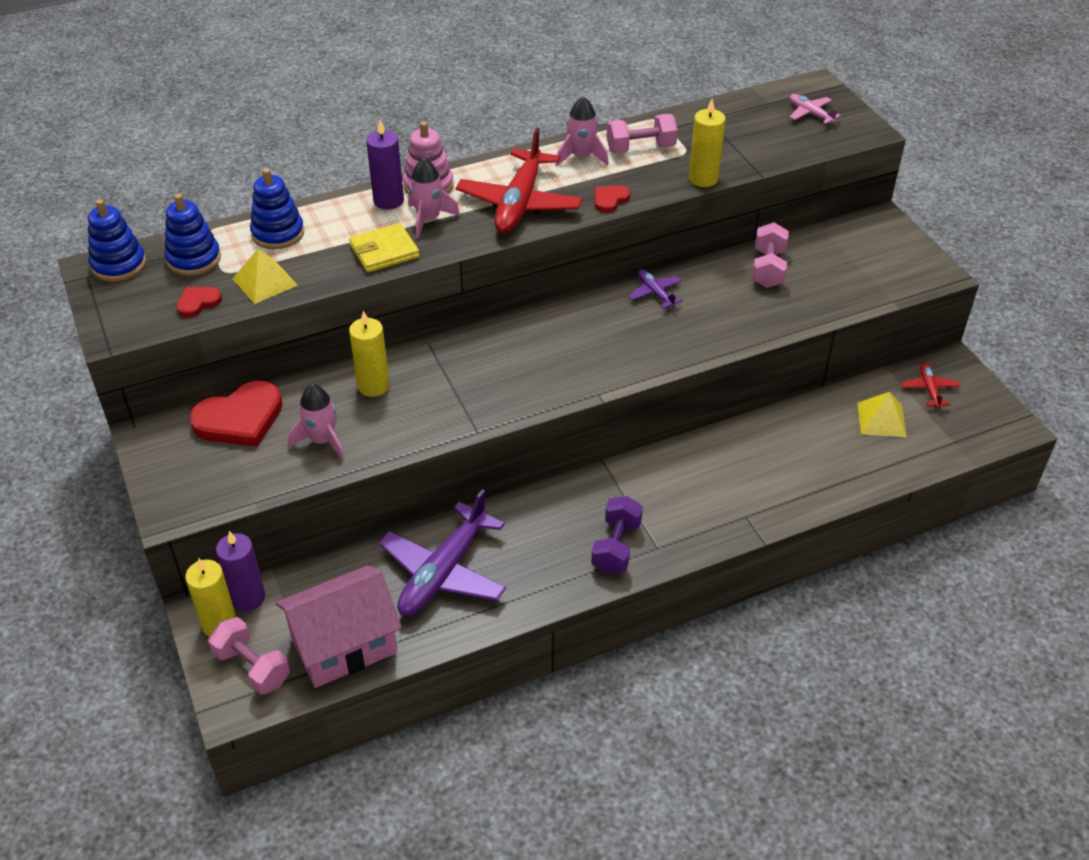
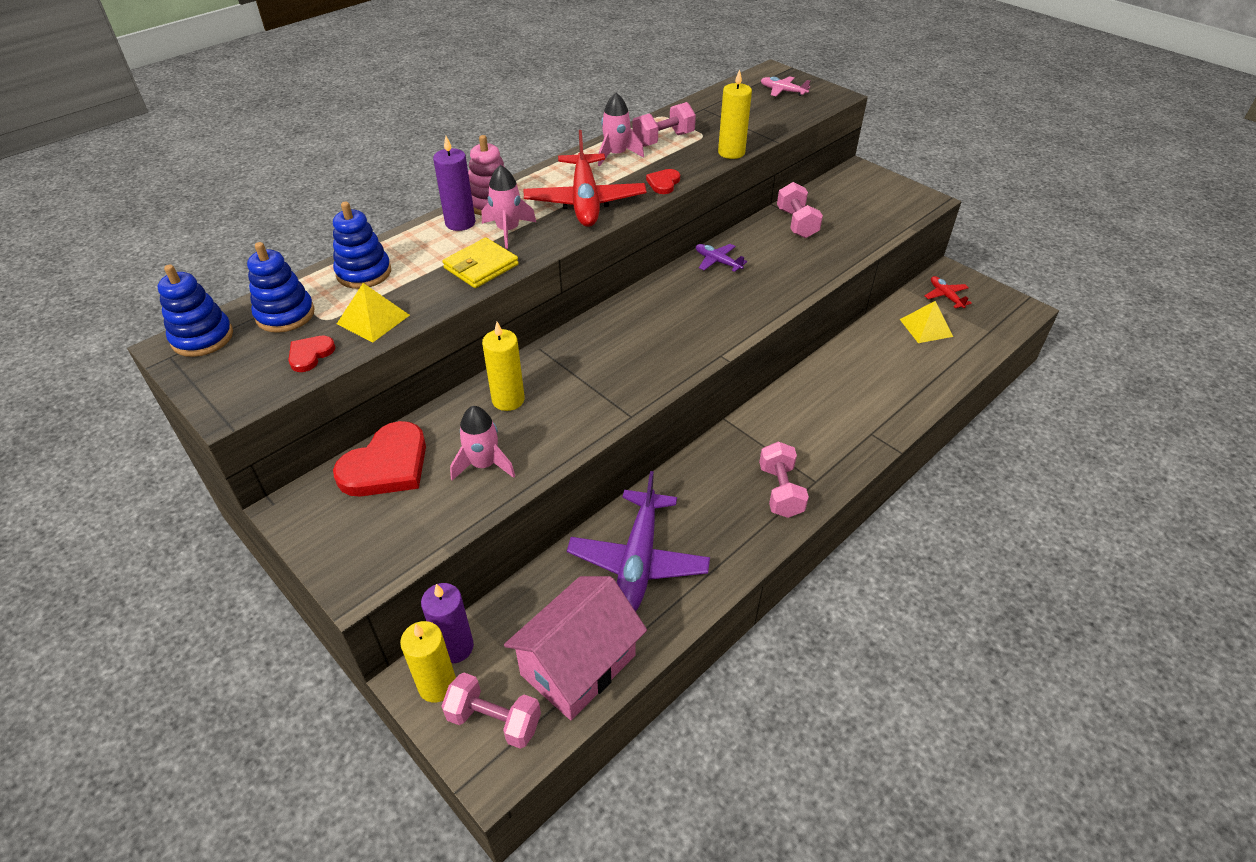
camera: 20 degrees left, 0 degrees up
purple dumbbell [591,496,643,574] -> pink dumbbell [759,441,809,518]

